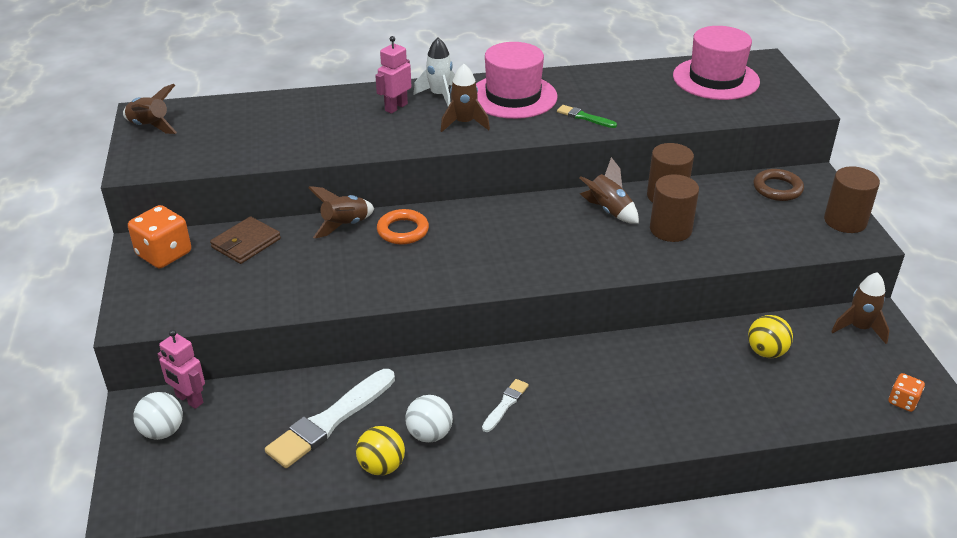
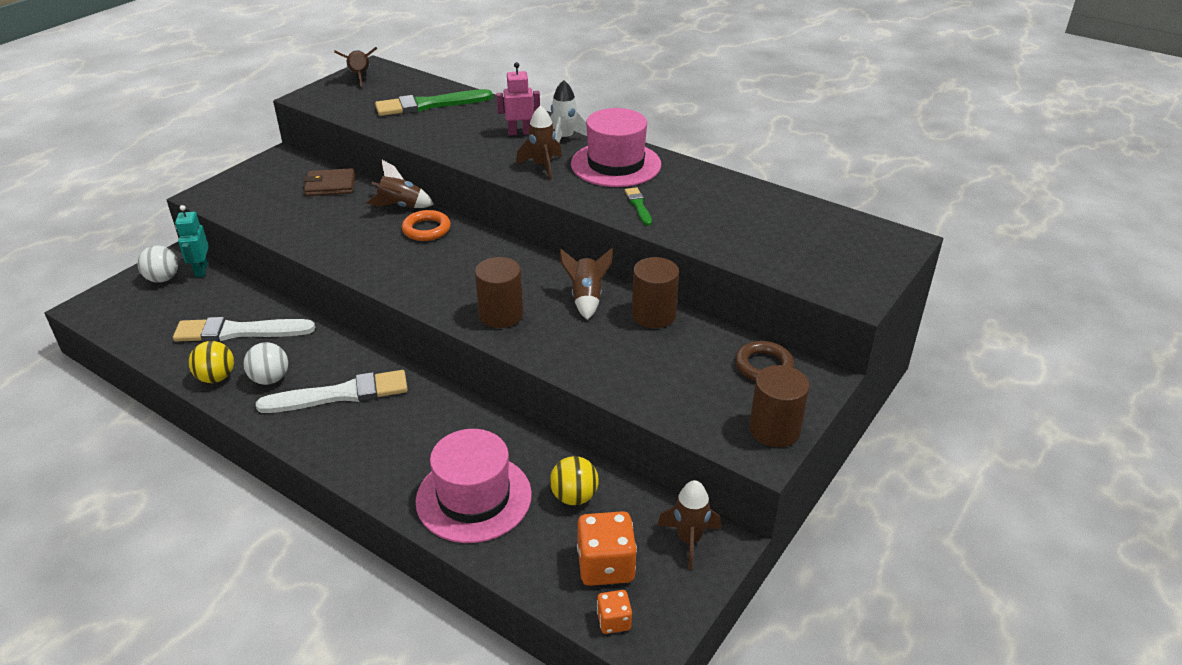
camera: 45 degrees right, 0 degrees up
orange dice [128,205,191,268] -> orange dice moved to [577,511,637,586]
pink robot [158,330,205,409] -> turquoise robot [175,205,209,277]
white brush [482,379,529,432] -> white brush [256,370,408,413], size x2.04
brown cylinder [650,174,699,242] -> brown cylinder moved to [475,257,523,328]
pink hat [673,26,760,100] -> pink hat moved to [416,429,532,543]
none -> green brush [375,89,493,116]

